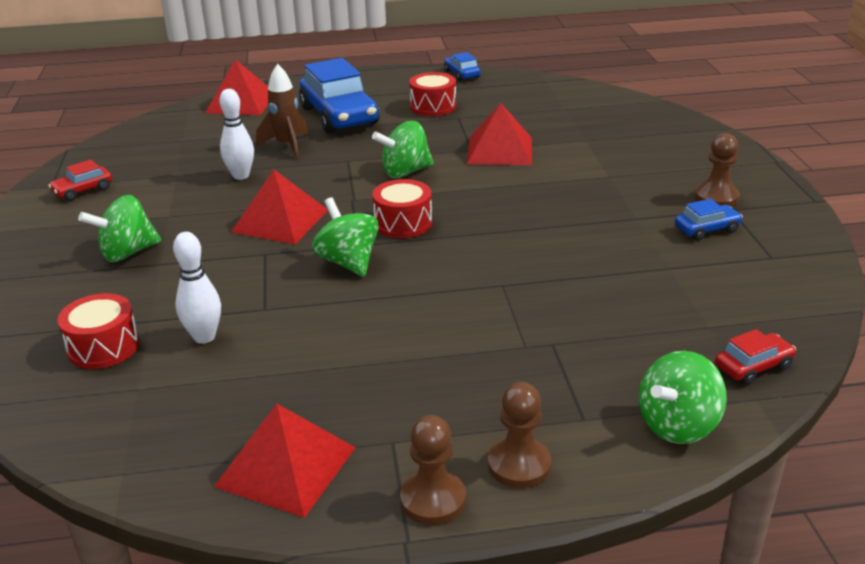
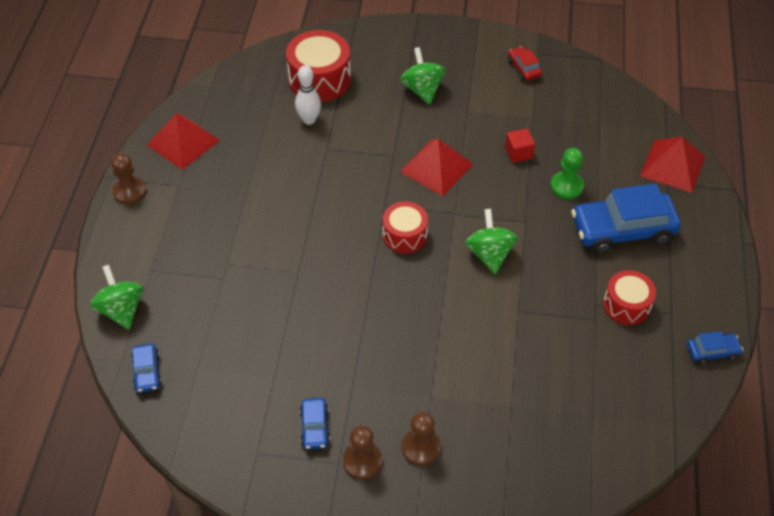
camera: 105 degrees right, 20 degrees up
red drum [57,293,140,369] -> red drum [286,30,351,102], size x1.57
white bowling pin [219,89,254,180] -> red cube [505,128,535,163]
brown rocket [256,64,309,159] -> green pawn [550,148,584,199]
green spinning top [312,197,379,277] -> none
red pyramid [467,103,532,165] -> none
brown pawn [488,382,551,488] -> brown pawn moved to [402,412,441,466]
red car [715,329,796,385] -> blue car [131,343,162,393]

